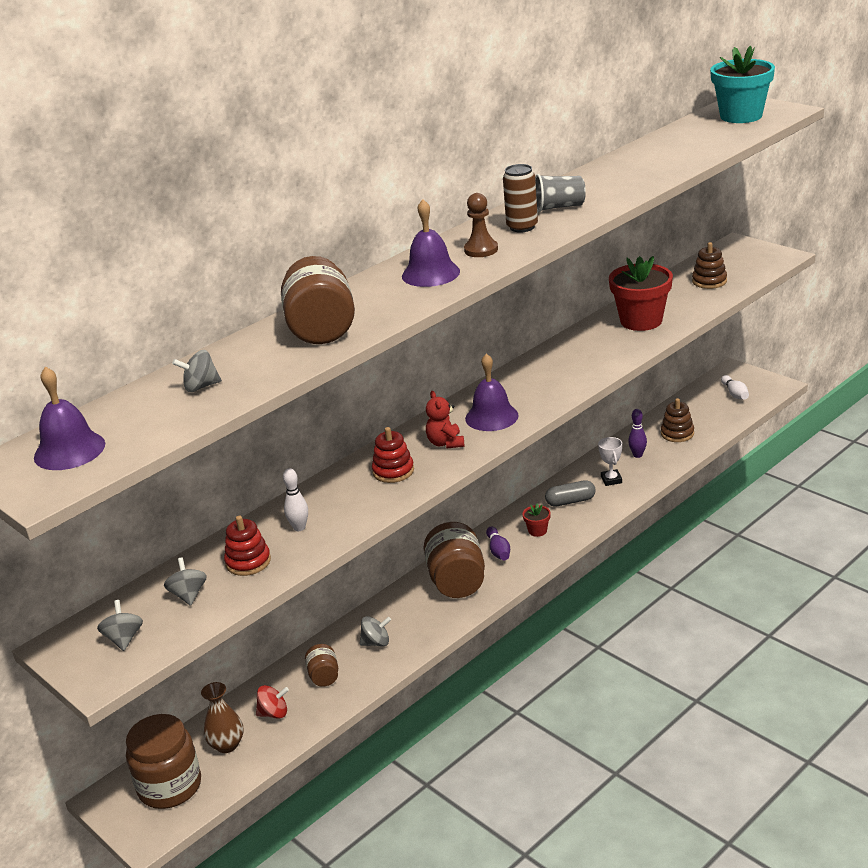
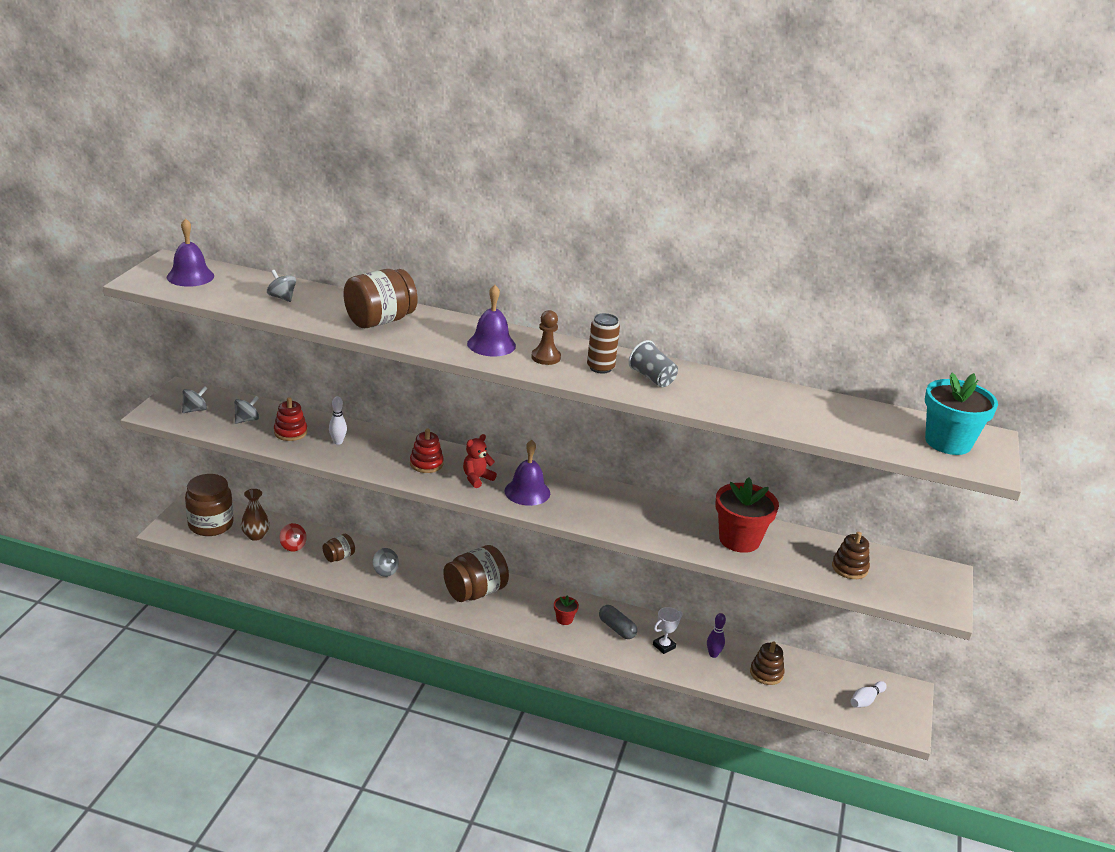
camera: 55 degrees right, 0 degrees up
purple bowling pin [486,526,510,560] -> none

